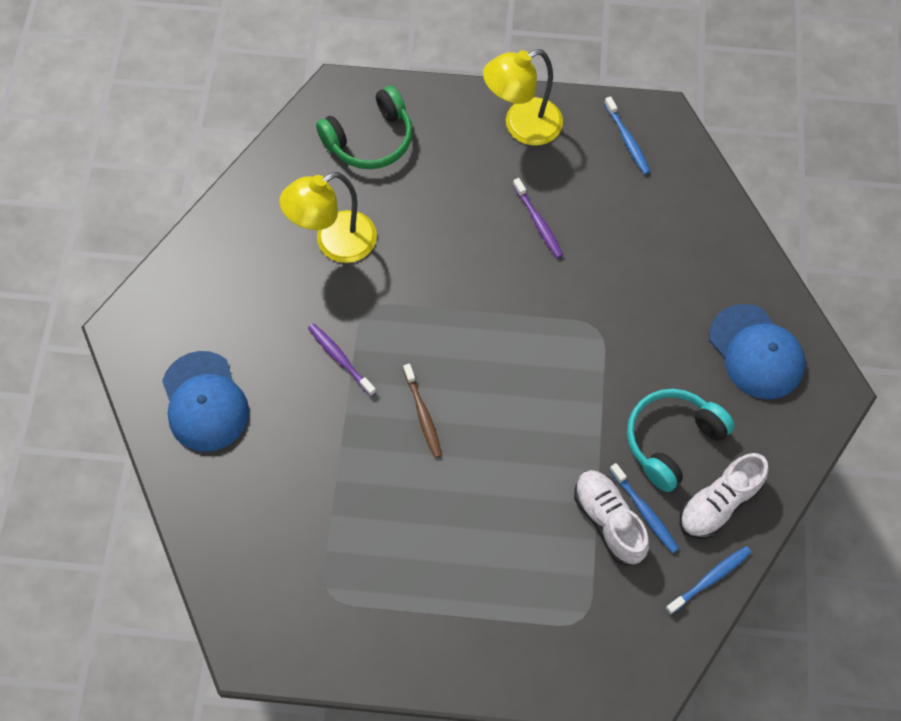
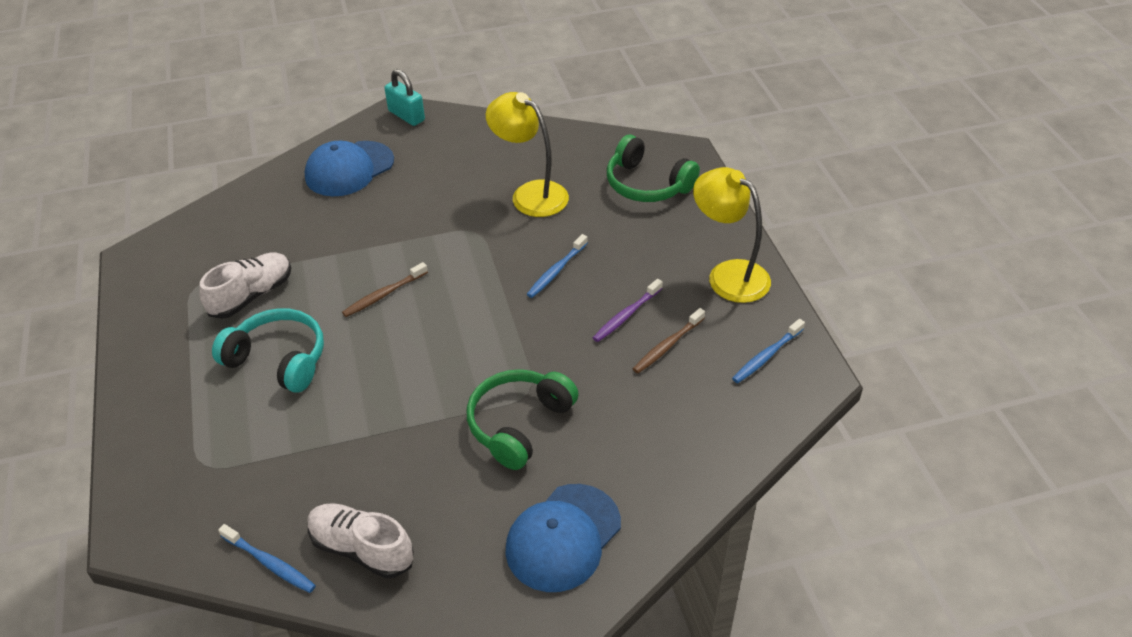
camera: 70 degrees right, 20 degrees down
purple toothbrush [308,323,376,397] -> none
white shoe [574,470,649,565] -> white shoe moved to [199,252,291,319]
blue toothbrush [609,463,679,553] -> blue toothbrush moved to [527,234,587,298]
turquoise headphones [627,389,735,492] -> turquoise headphones moved to [212,308,324,393]
none -> turquoise padlock [385,69,425,126]
none -> green headphones [467,369,579,470]
none -> brown toothbrush [633,308,705,373]

